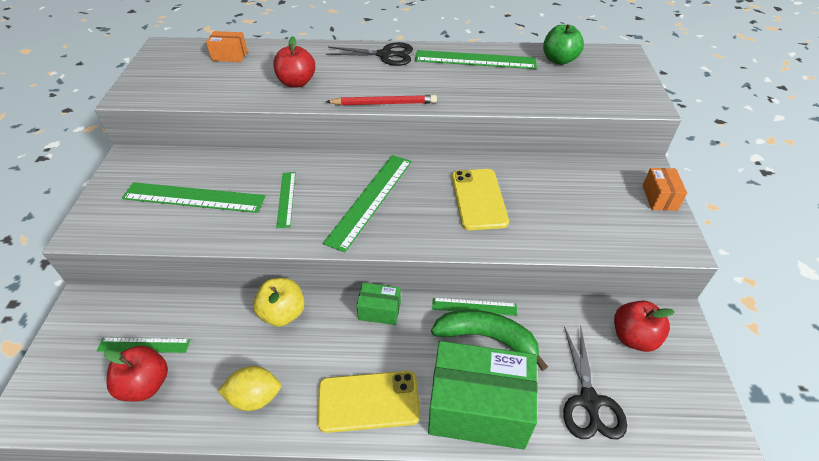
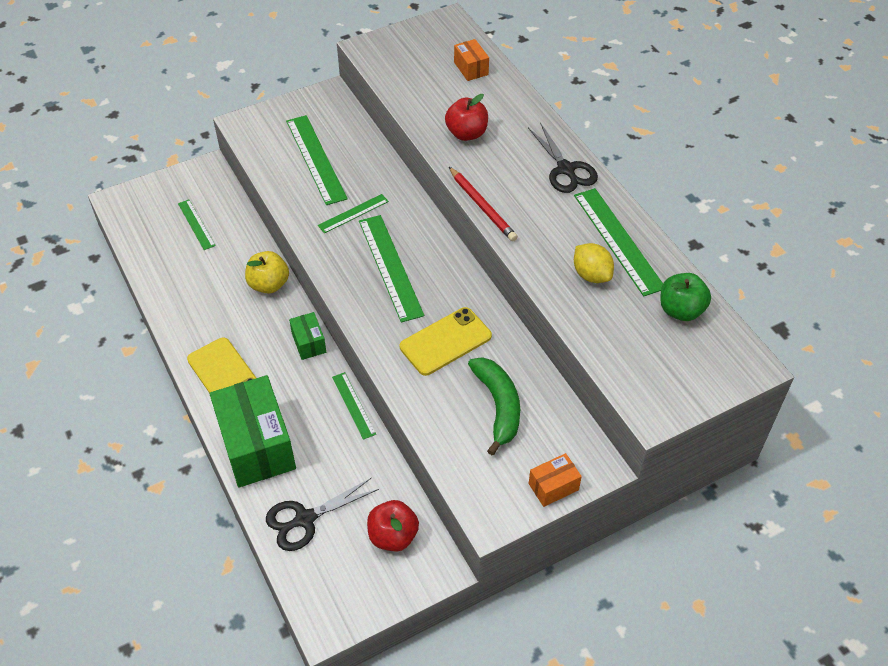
camera: 60 degrees right, 5 degrees up
red apple [104,346,168,401] -> none
yellow lemon [218,366,281,411] -> yellow lemon moved to [574,243,614,283]
green ruler [323,155,412,252] -> green ruler turned 75 degrees clockwise [359,215,424,323]
green banana [431,310,548,371] -> green banana moved to [468,357,520,455]

